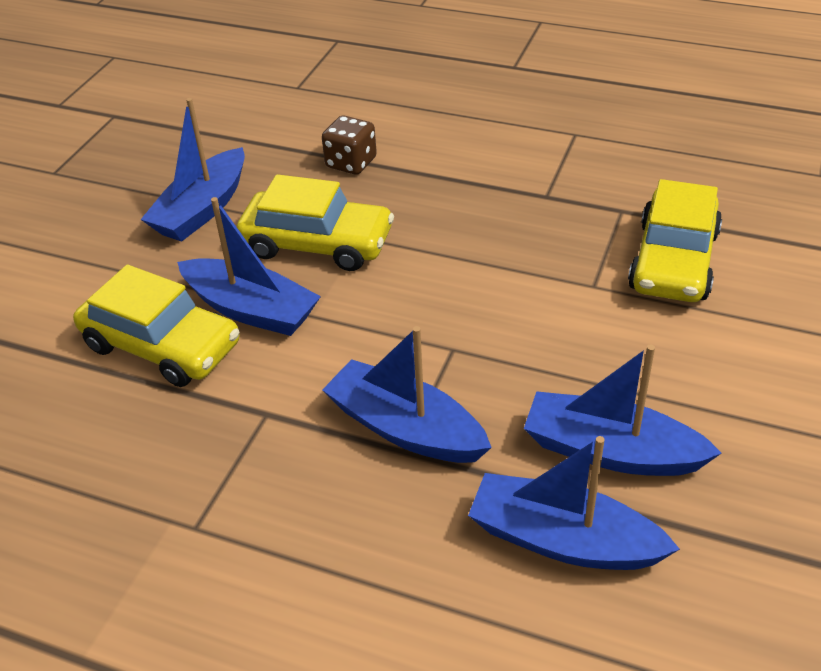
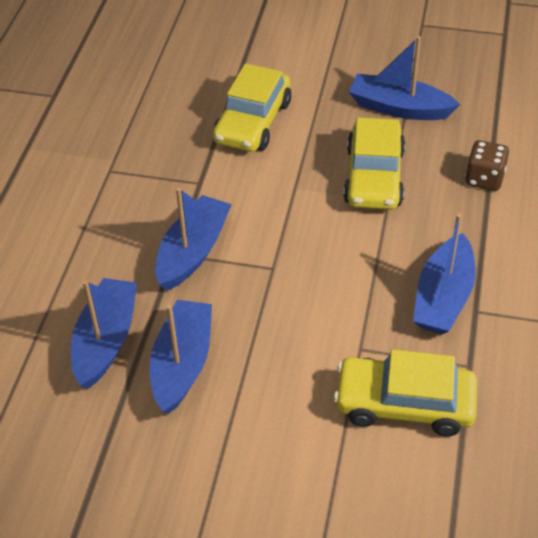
camera: 80 degrees right, 5 degrees up
blue boat [177,197,321,336] -> blue boat moved to [413,214,476,334]

